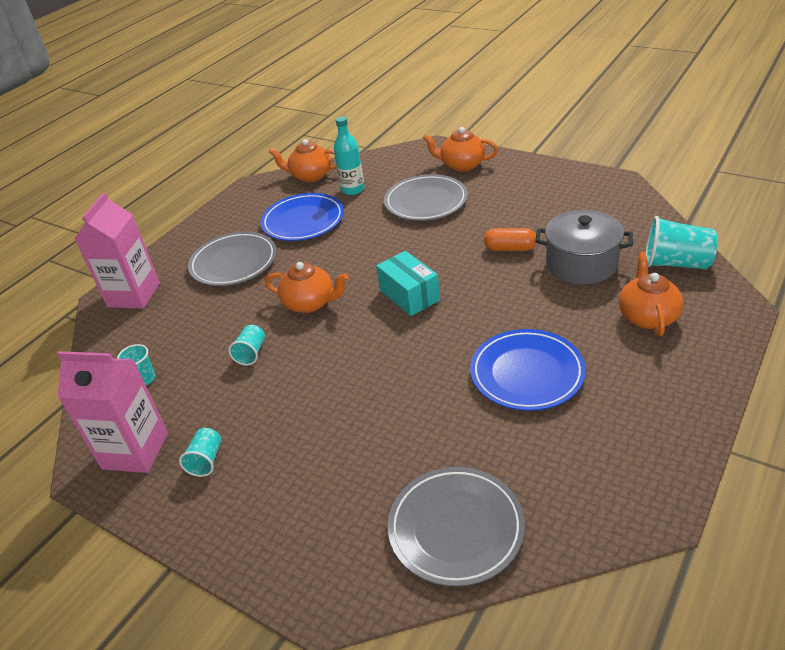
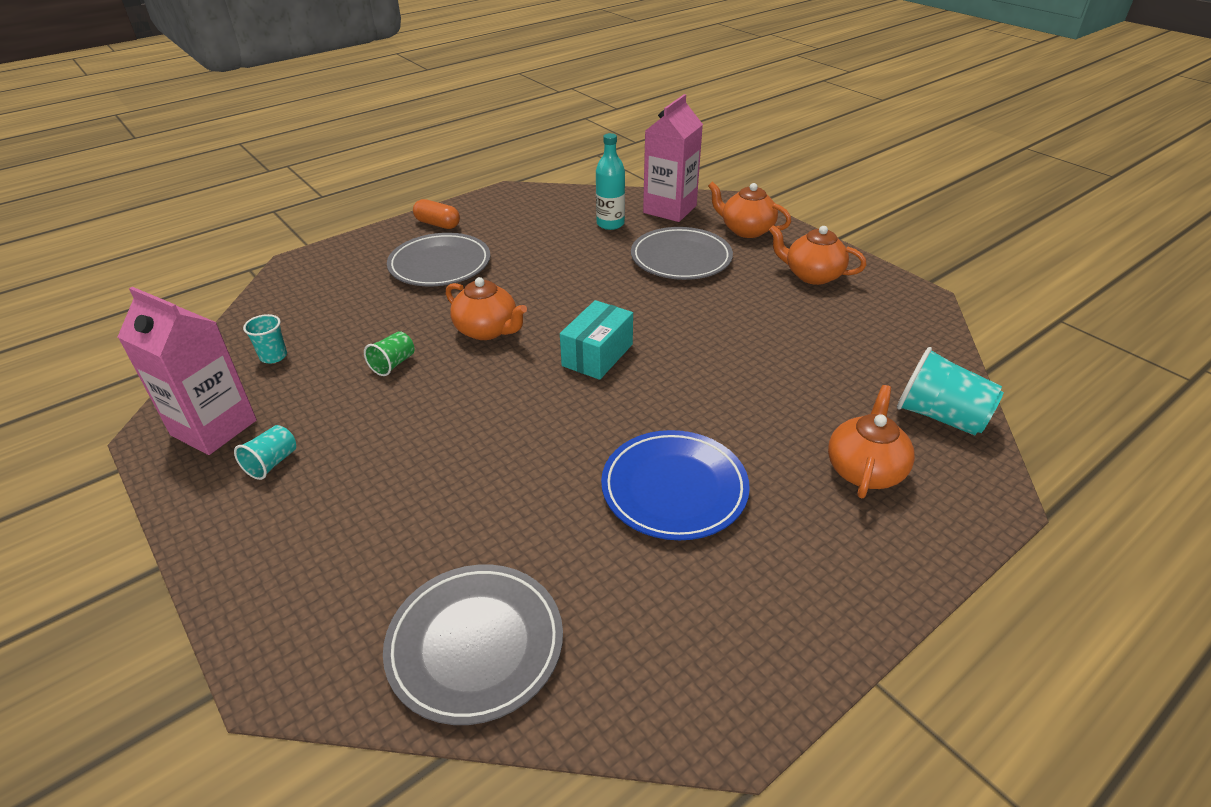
camera: 15 degrees right, 0 degrees up
pink carton [74,192,160,309] -> pink carton moved to [643,94,703,222]
turquoise cup [228,325,265,366] -> green cup [364,331,414,376]
blue plate [261,193,344,241] -> none
orange teapot [269,139,337,182] -> orange teapot moved to [769,225,866,285]
turquoise box [376,251,440,316] -> turquoise box turned 45 degrees clockwise [560,300,633,380]
orange capsule [484,228,536,251] -> orange capsule moved to [413,199,460,229]
grey pot [535,210,633,284] -> none

